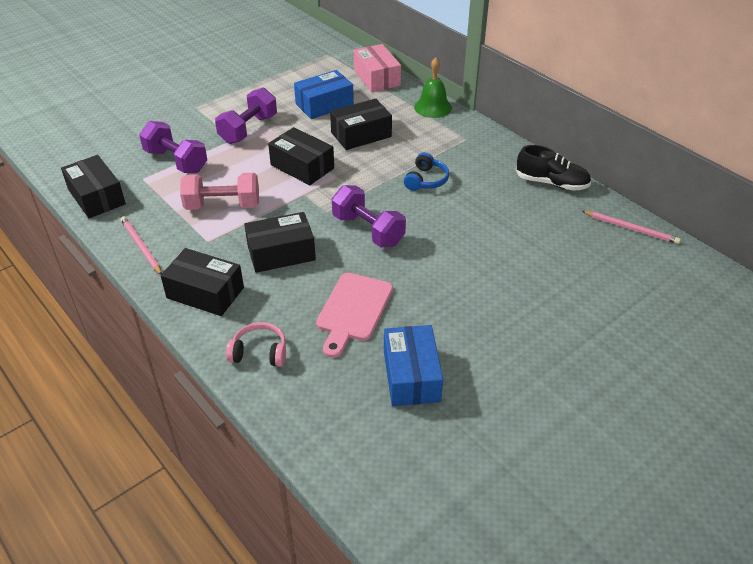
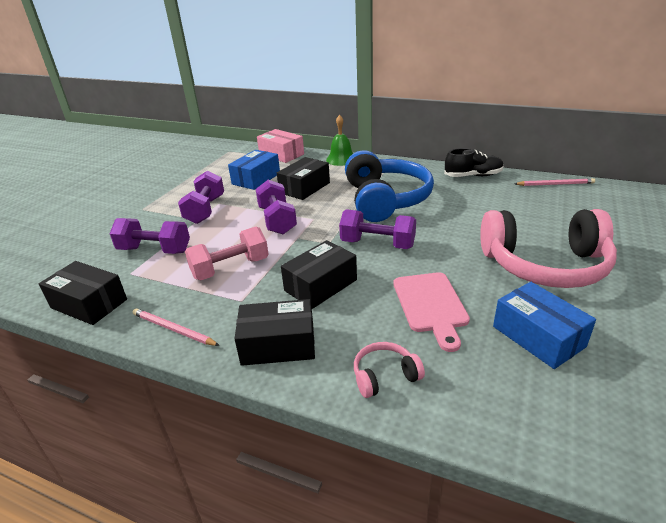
camera: 25 degrees left, 10 degrees down
black box [268,127,334,185] -> purple dumbbell [256,180,297,234]
blue headphones [404,152,449,191] -> blue headphones [345,150,434,222], size x2.38
none -> pink headphones [480,209,617,288]

